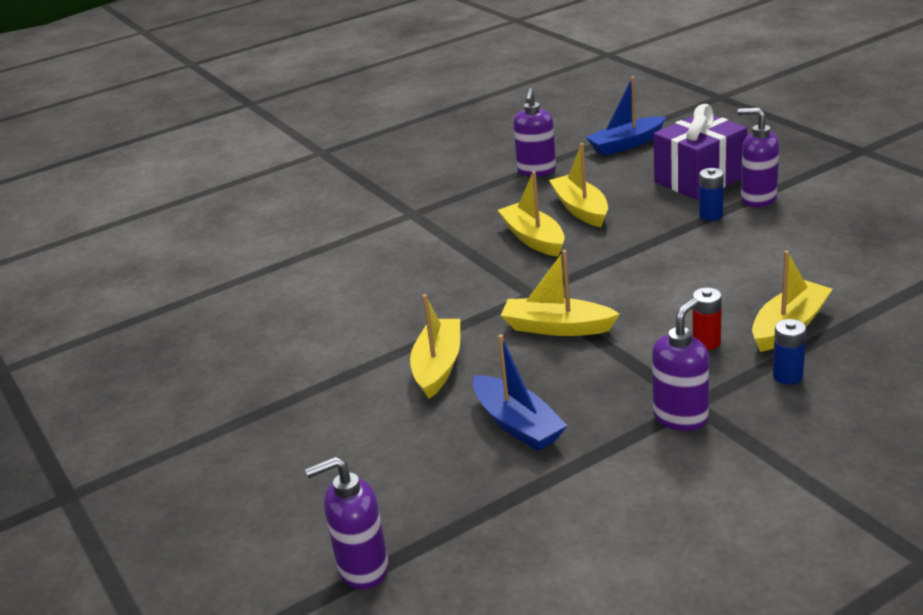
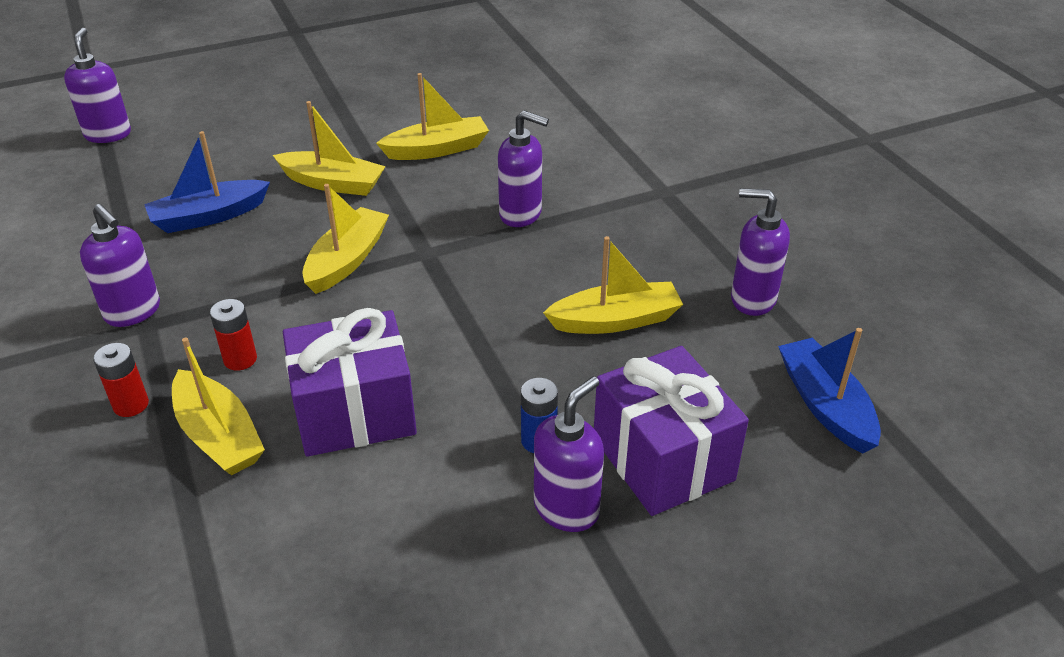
camera: 95 degrees right, 10 degrees up
yellow boat [498,171,565,257] -> yellow boat moved to [376,73,489,160]
blue battery [773,319,806,385] -> red battery [93,343,149,417]
none -> purple gift [283,308,417,457]
none -> purple soap dispenser [498,110,549,227]

